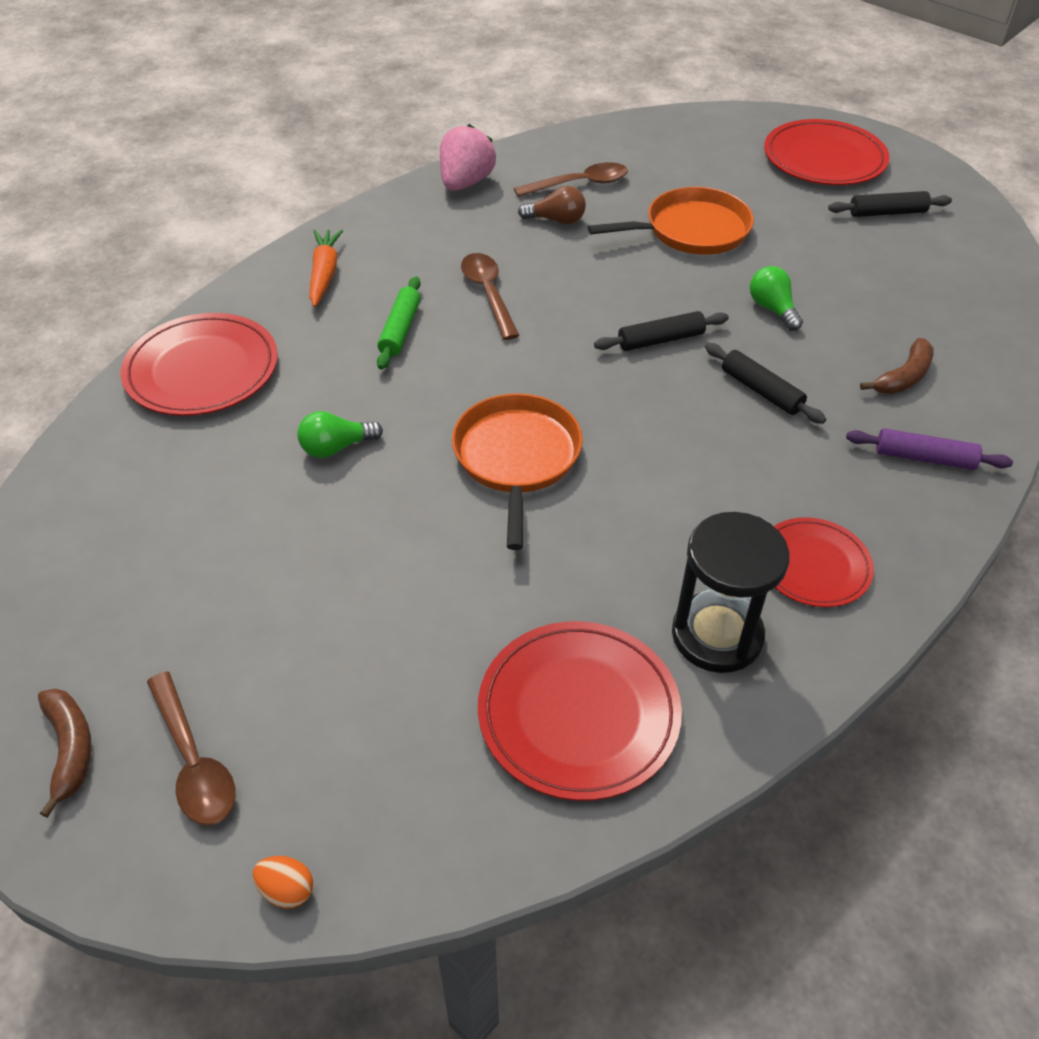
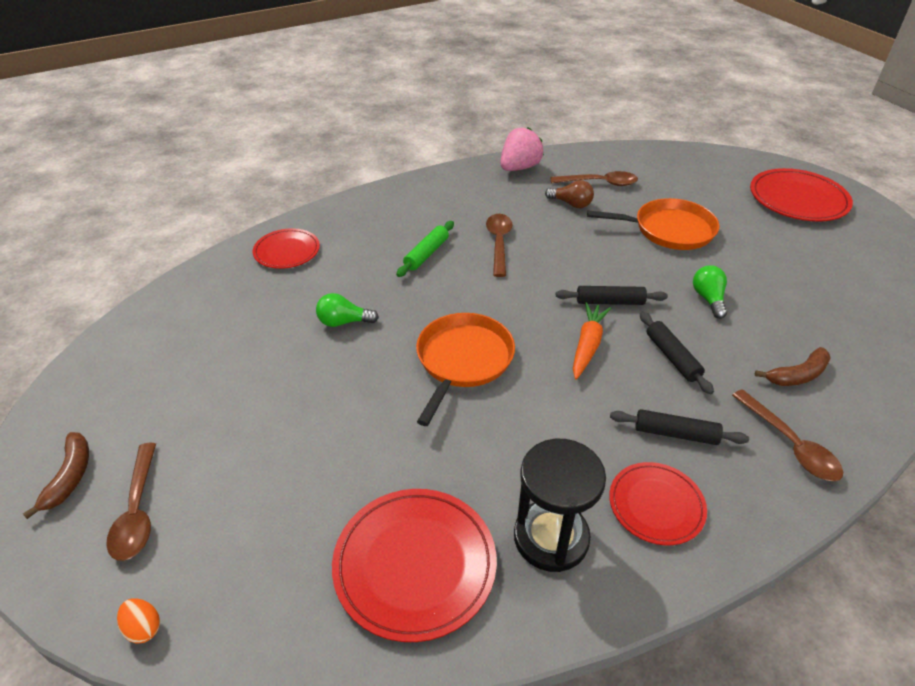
camera: 20 degrees right, 5 degrees down
red plate [120,313,278,416] -> red plate [253,228,320,269], size x0.63
orange carrot [309,229,344,307] -> orange carrot moved to [573,302,611,379]
black rolling pin [828,191,952,217] -> black rolling pin moved to [610,409,749,445]
purple rolling pin [846,428,1013,470] -> brown spoon [732,389,843,481]

